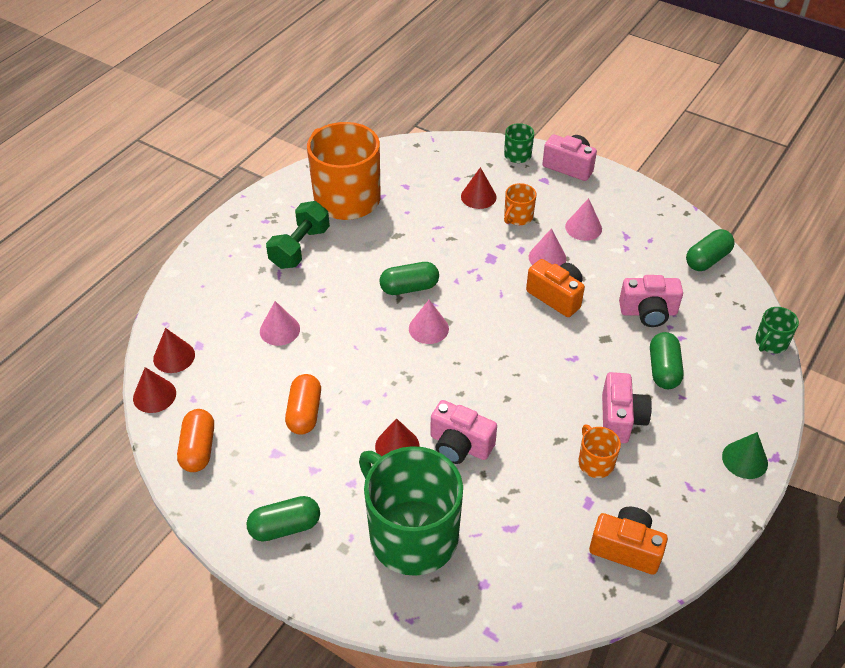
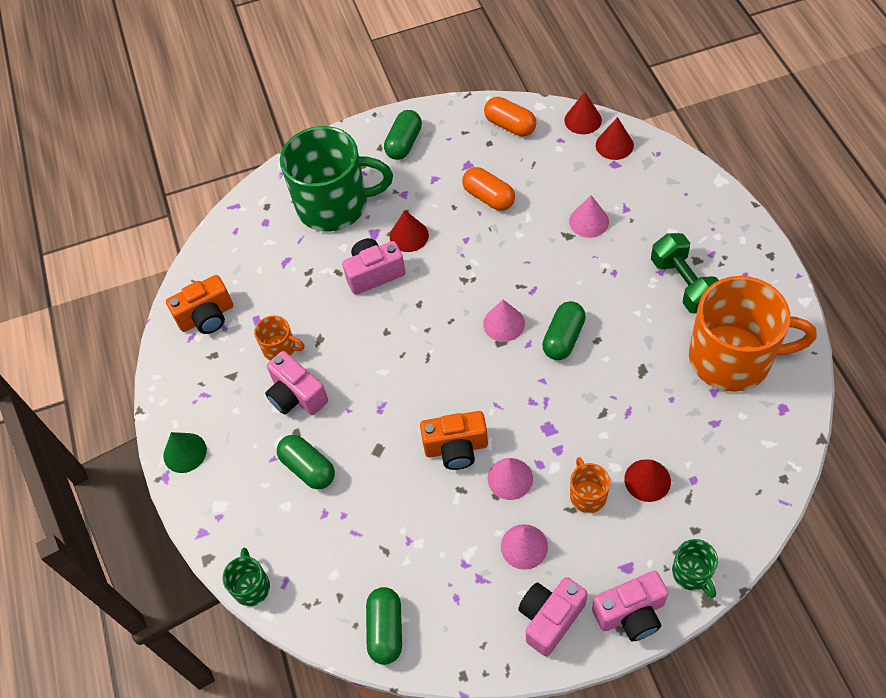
camera: 135 degrees right, 10 degrees up
pink camera [619,275,683,327] -> pink camera moved to [518,577,587,657]

